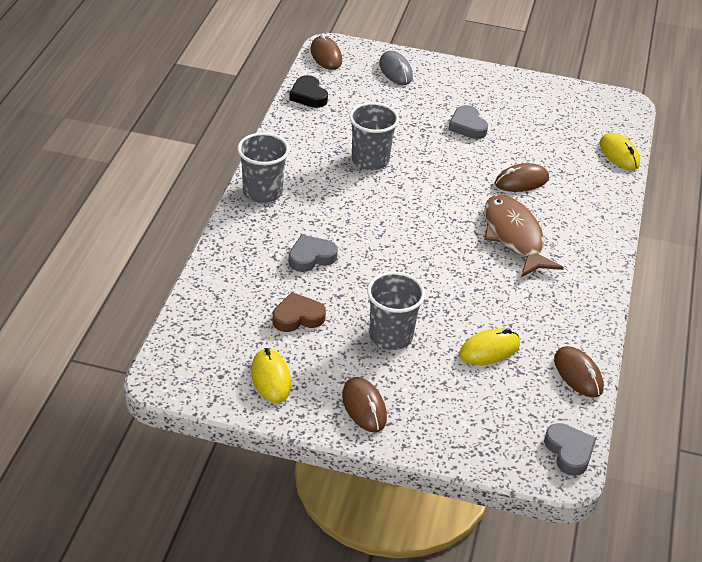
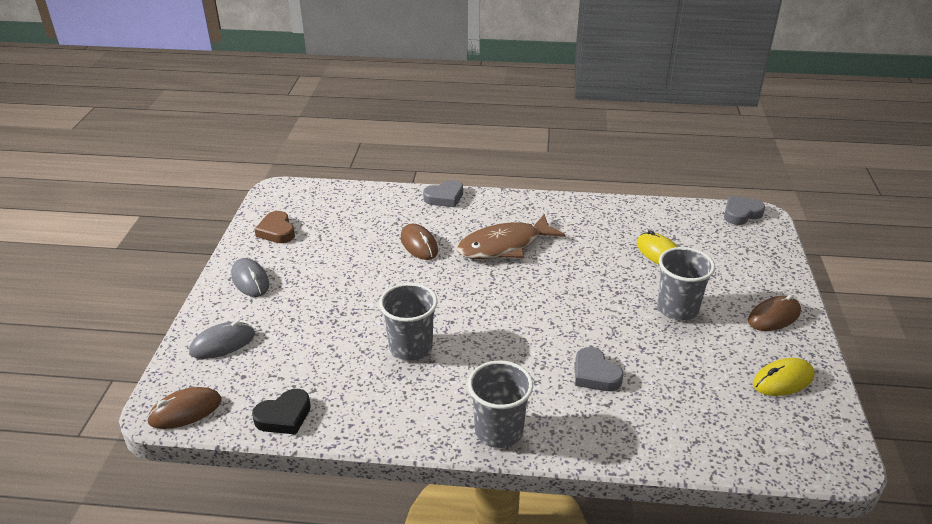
camera: 95 degrees left, 5 degrees down
brown heart [273,292,326,332] -> brown heart moved to [254,211,295,243]
grey heart [448,105,488,139] -> grey heart moved to [423,180,463,207]
brown mouse [554,346,604,398] -> none
yellow mouse [600,133,640,171] -> none
none -> grey mouse [231,258,269,297]

